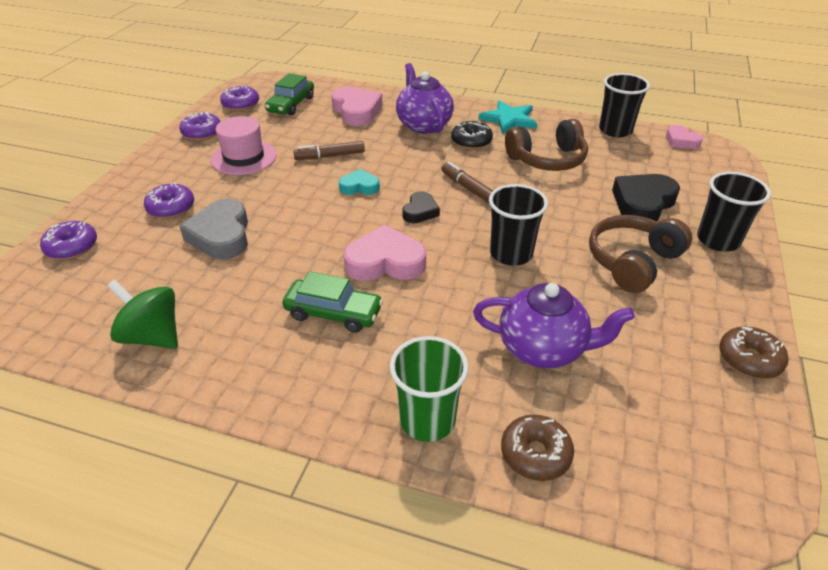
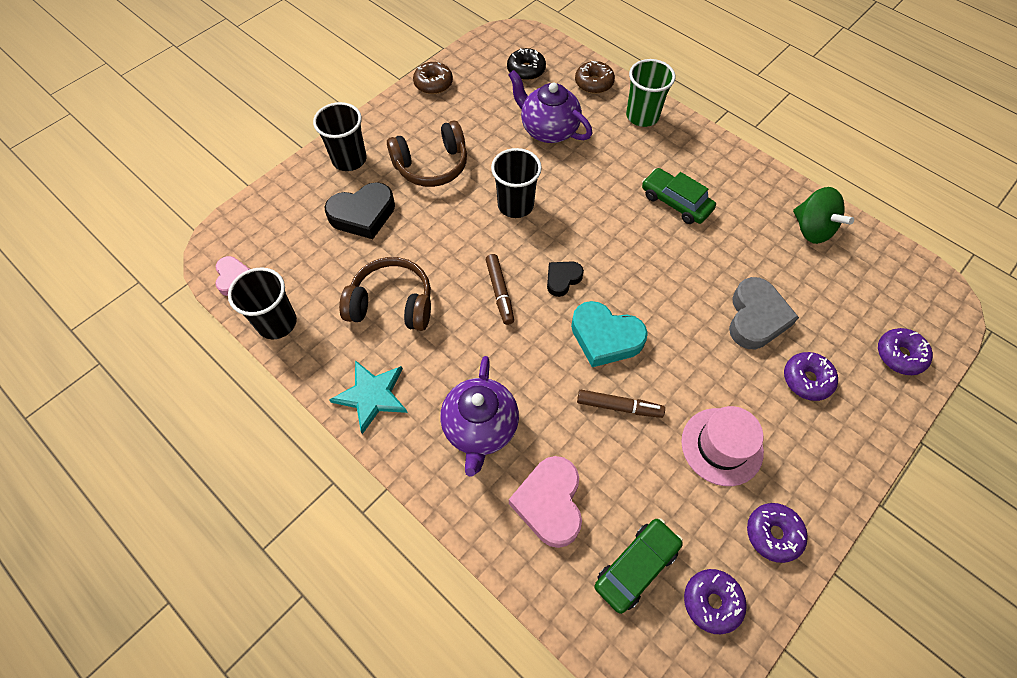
camera: 155 degrees left, 20 degrees up
turquoise heart [339,169,380,195] -> turquoise heart [571,301,648,367], size x1.73
pink heart [343,225,426,281] -> none
black donut [451,121,493,149] -> black donut moved to [507,48,546,80]

